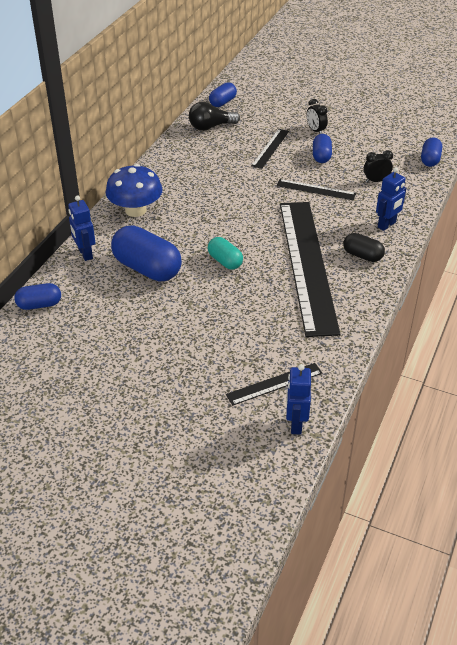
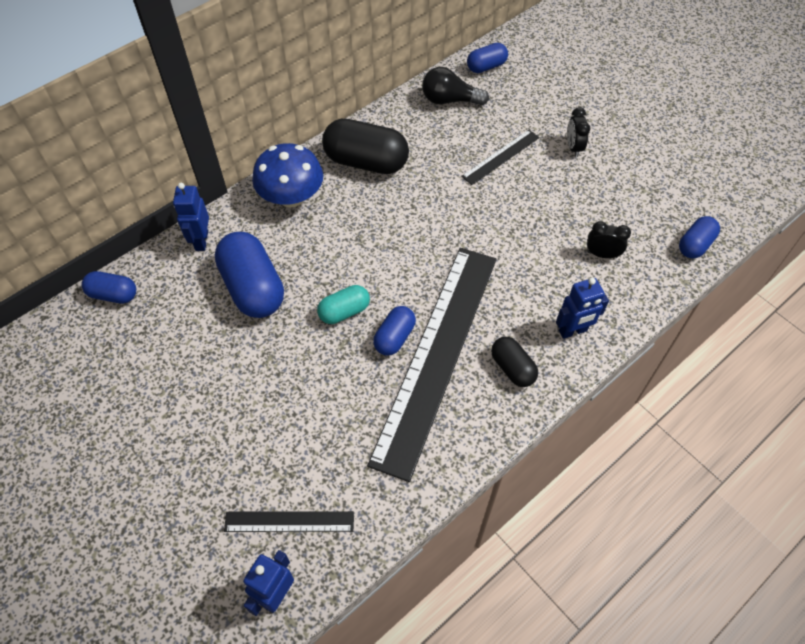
camera: 25 degrees right, 15 degrees up
turquoise capsule [208,237,243,269] -> turquoise capsule turned 75 degrees clockwise [317,285,370,324]
black ruler [277,179,356,200] -> none
blue capsule [313,134,332,163] -> blue capsule moved to [373,306,416,356]
none -> black capsule [322,119,409,174]

